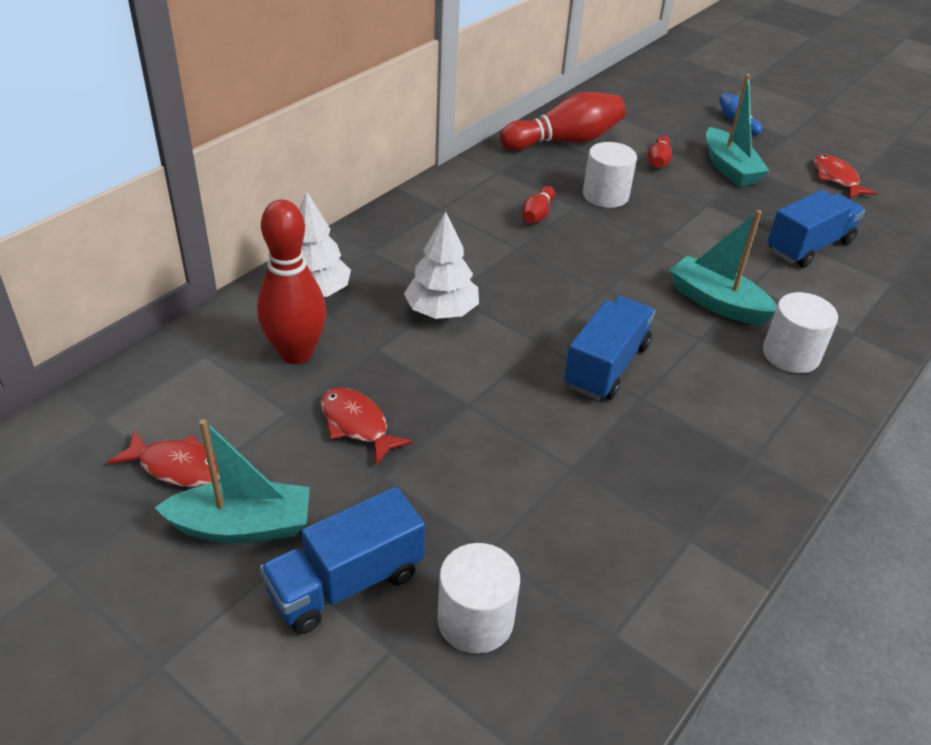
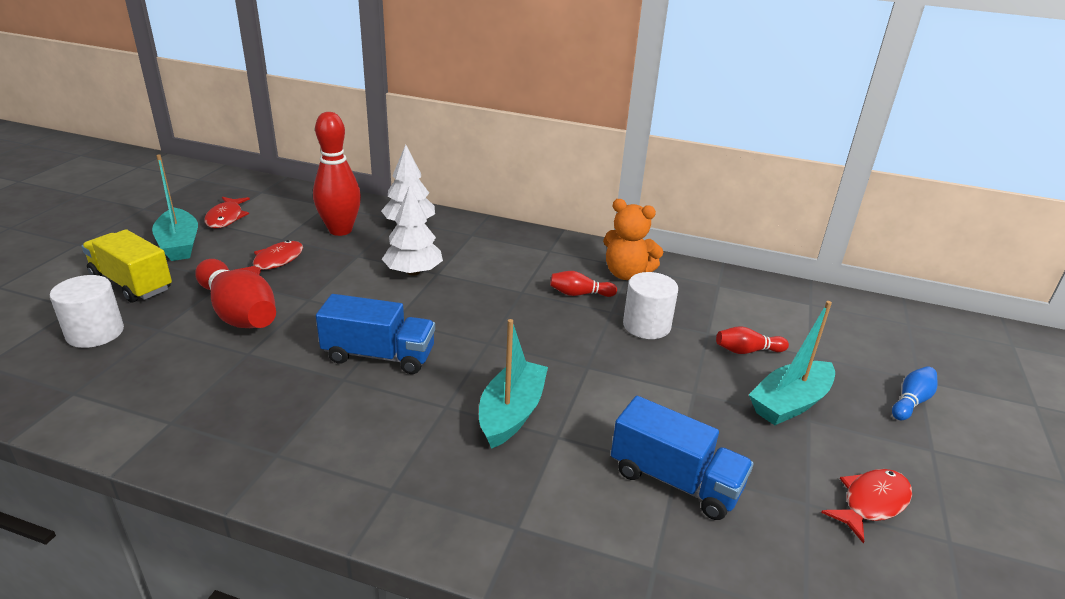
camera: 70 degrees right, 10 degrees down
blue truck [260,487,425,634] -> yellow truck [81,229,172,303]
red bowling pin [500,92,626,151] -> red bowling pin moved to [195,259,276,328]
white cylinder [763,292,838,373] -> none
none -> orange teddy bear [603,199,663,280]

